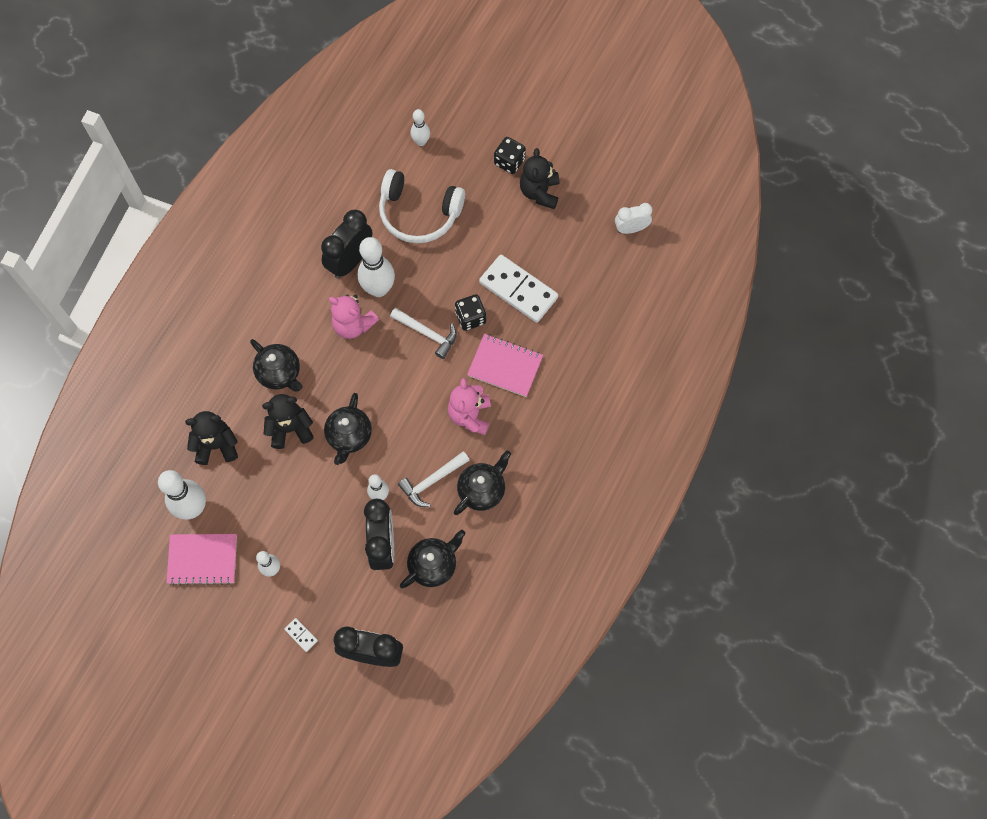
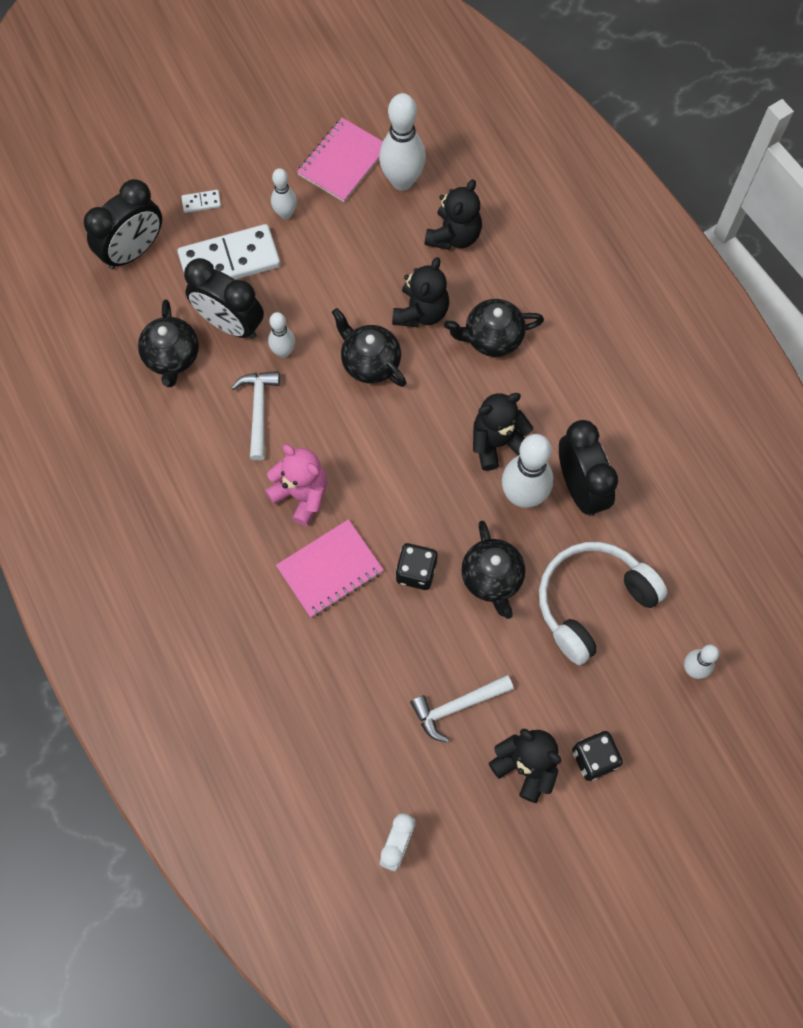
camera: 125 degrees right, 0 degrees up
pink teddy bear [329,295,379,339] -> black teddy bear [473,393,533,471]
white hammer [390,307,457,359] -> white hammer moved to [410,675,514,743]
black teapot [454,451,511,515] -> black teapot moved to [461,521,525,619]
white domino [479,255,558,323] -> white domino moved to [177,224,280,285]

